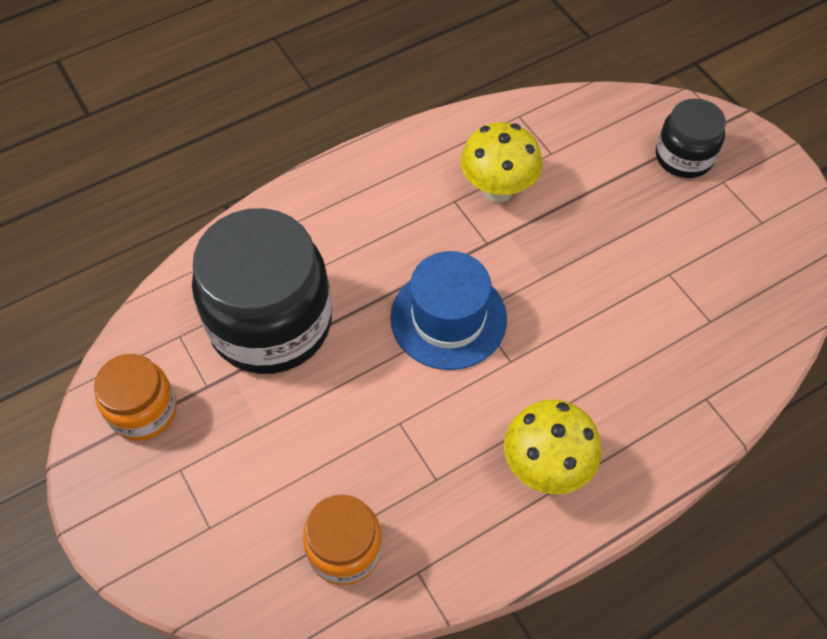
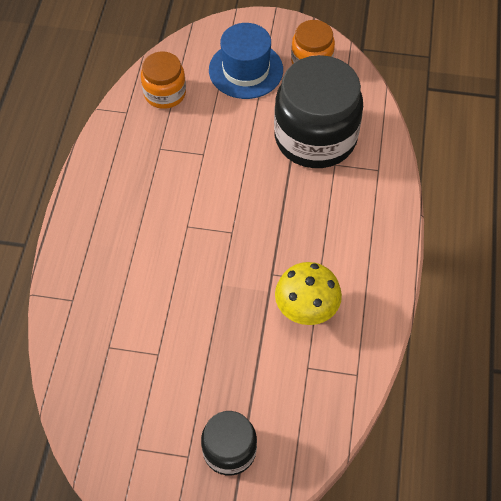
camera: 130 degrees right, 0 degrees up
blue hat [390,251,507,370] -> blue hat moved to [209,23,283,99]
yellow mushroom [504,399,602,494] -> none

